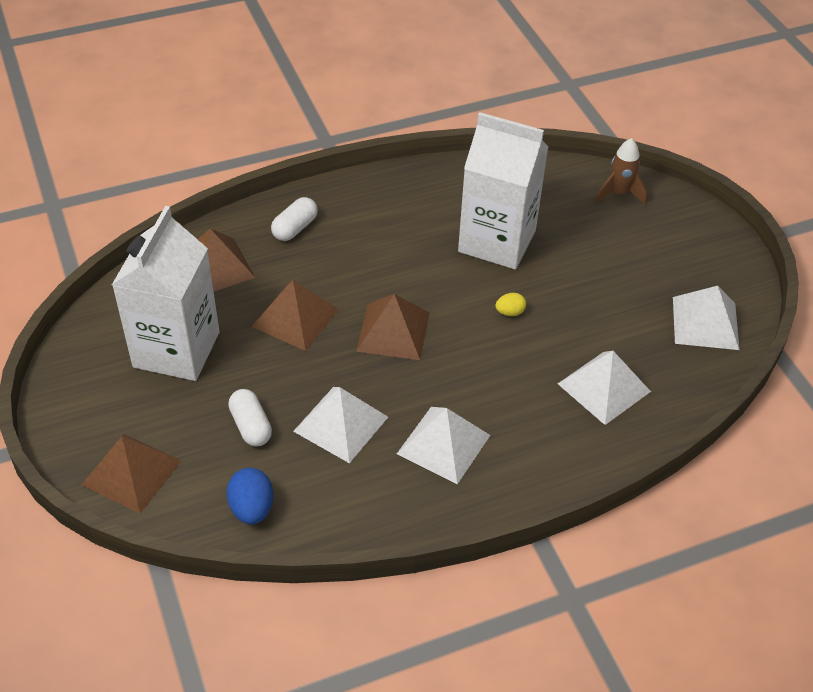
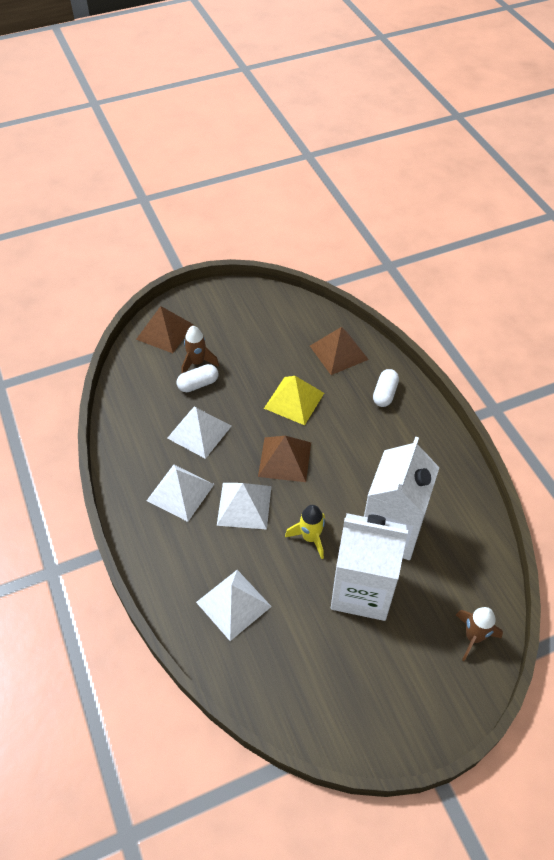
camera: 90 degrees right, 5 degrees up
white carton [112,206,220,381] -> white carton moved to [331,513,408,621]
blue egg [226,468,274,525] -> none
brown pyramid [251,280,339,351] -> yellow pyramid [264,376,324,425]
white capsule [271,197,318,241] -> white capsule turned 75 degrees clockwise [373,369,399,407]
yellow egg [495,293,526,316] -> yellow rocket [285,505,325,559]
white pyramid [673,286,740,350] -> white pyramid moved to [217,483,271,530]
none -> brown rocket [181,326,219,373]

